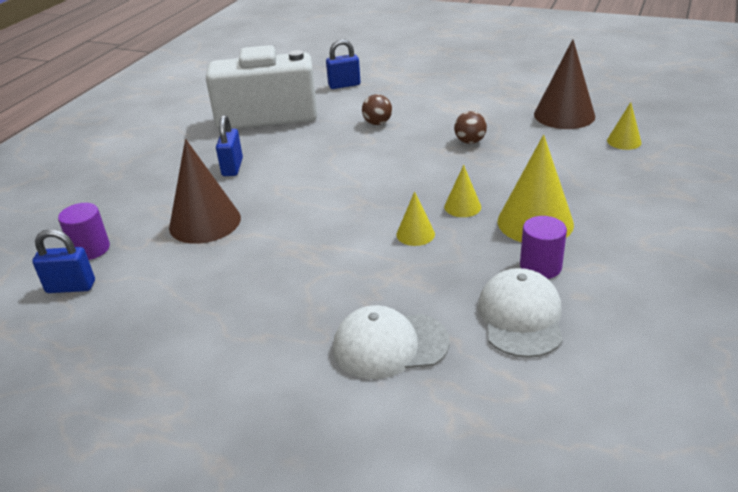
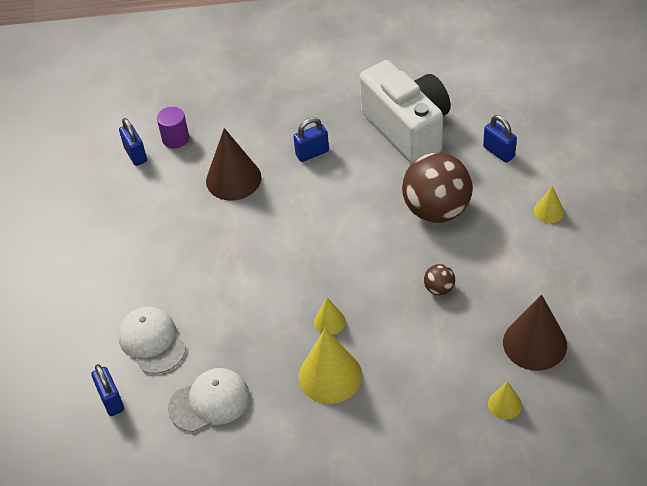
camera: 65 degrees right, 15 degrees up
brown ball [362,94,392,125] -> brown ball [402,153,473,223], size x2.33
yellow cone [396,191,435,246] -> yellow cone moved to [534,186,564,223]
purple cylinder [520,216,567,279] -> none
none -> blue padlock [91,364,124,416]

